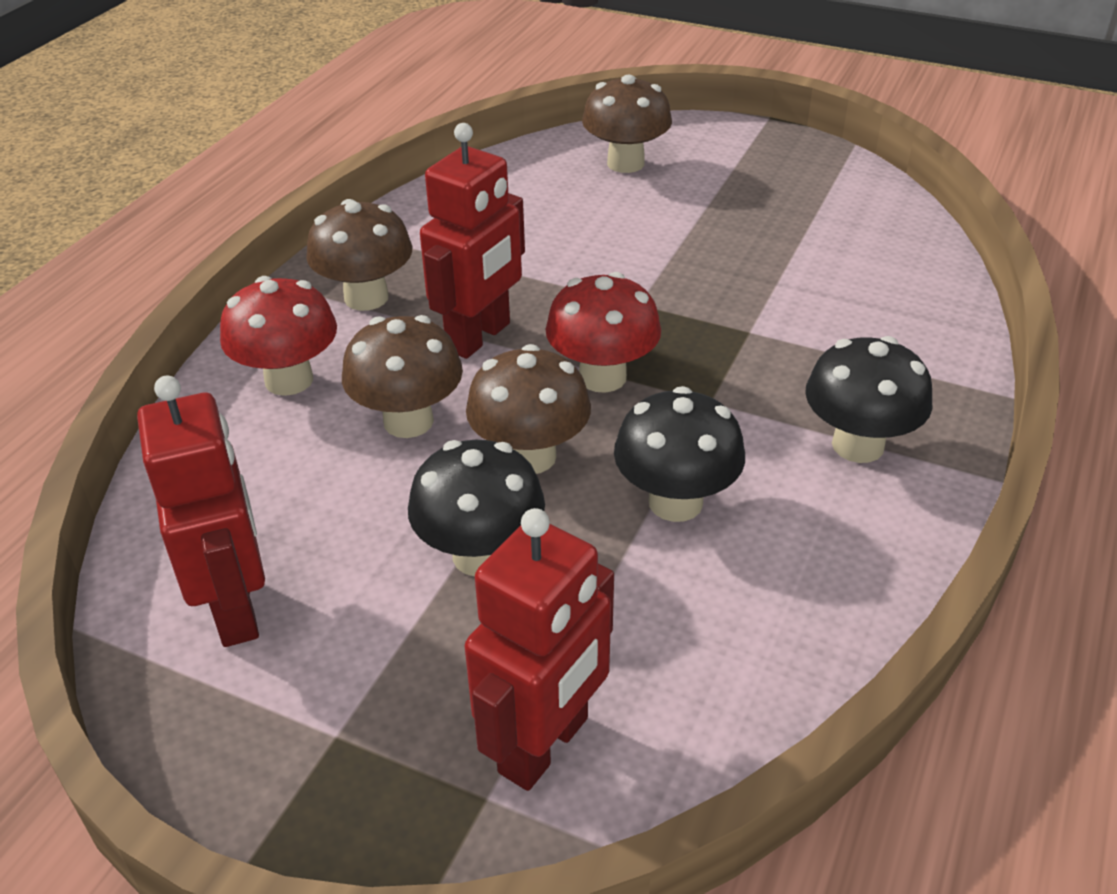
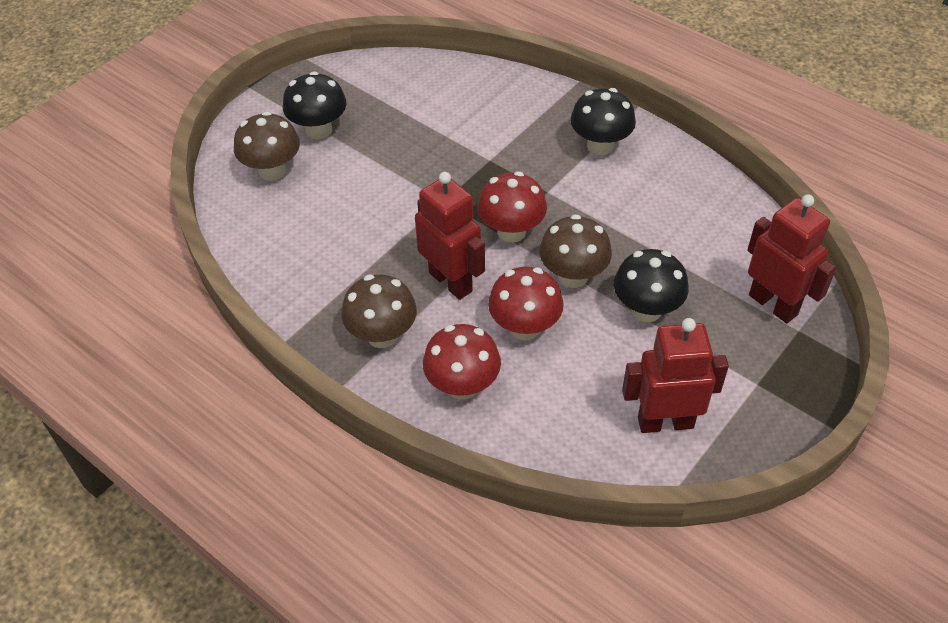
camera: 75 degrees left, 10 degrees up
brown mushroom [342,315,463,438] -> red mushroom [488,267,564,340]
black mushroom [614,386,745,522] -> black mushroom moved to [283,71,346,139]

